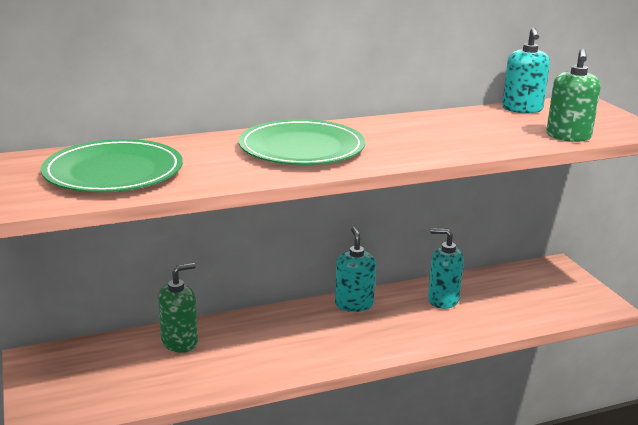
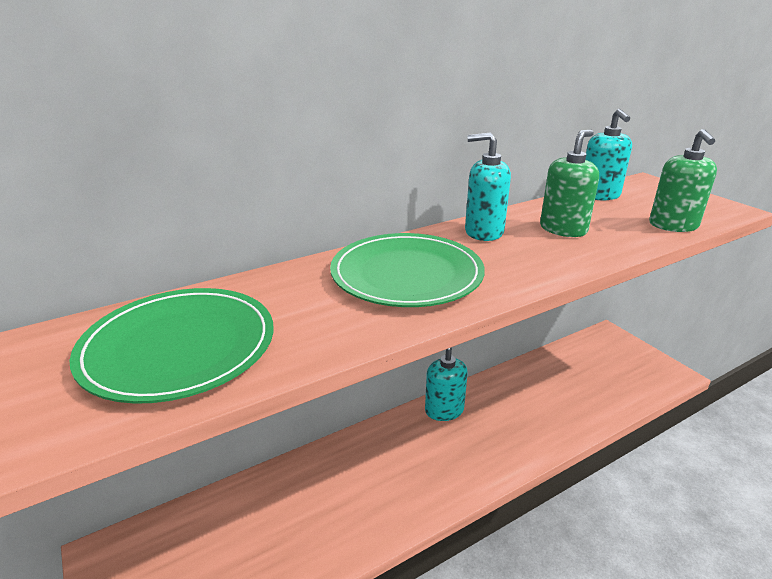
camera: 10 degrees left, 5 degrees up
green soap dispenser [158,263,198,353] -> green soap dispenser moved to [540,130,599,237]
turquoise soap dispenser [428,228,464,309] -> turquoise soap dispenser moved to [465,132,511,241]

